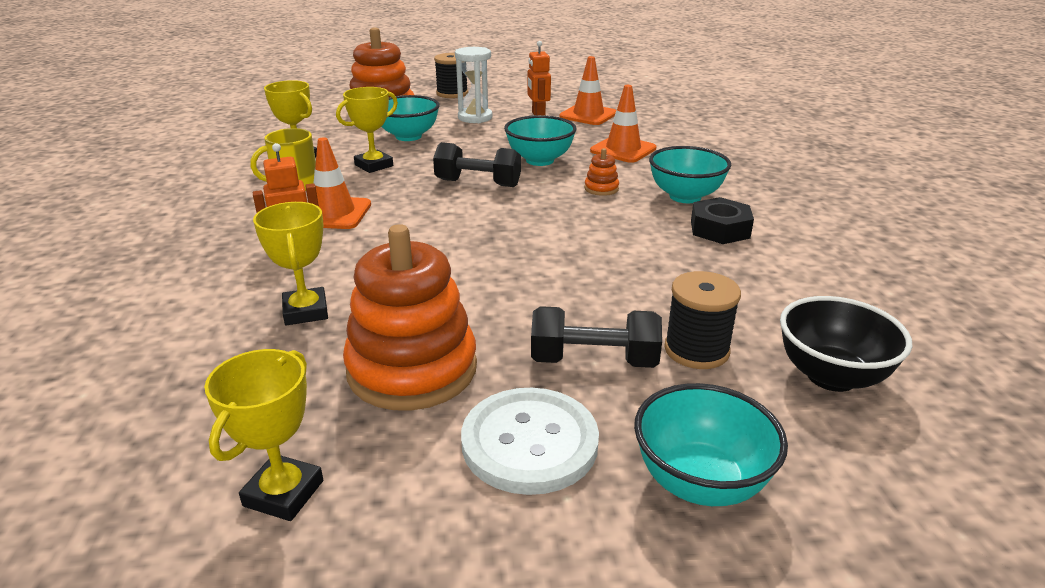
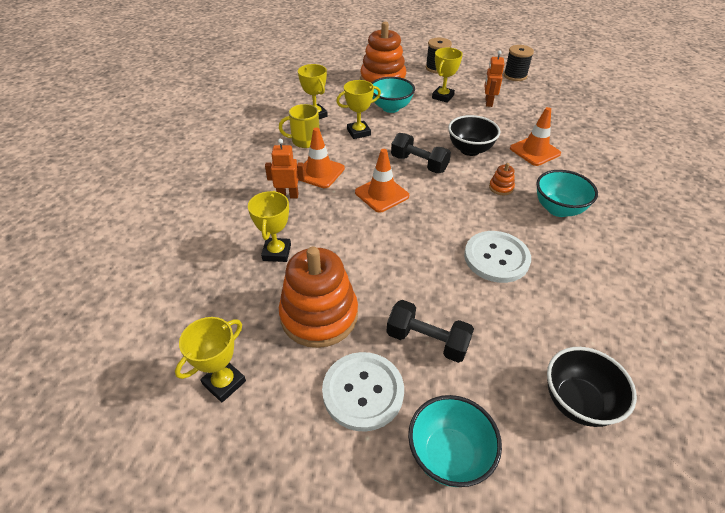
camera: 20 degrees right, 15 degrees up
white hourglass [455,47,493,123] -> yellow trophy [432,48,463,103]
turquoise bowl [504,115,577,166] -> black bowl [448,115,500,156]
orange traffic cone [559,56,616,125] -> orange traffic cone moved to [355,149,409,213]
black spool [664,271,741,369] -> black spool moved to [504,45,534,81]
black nut [691,197,754,244] -> none
none -> white button [464,231,531,283]

